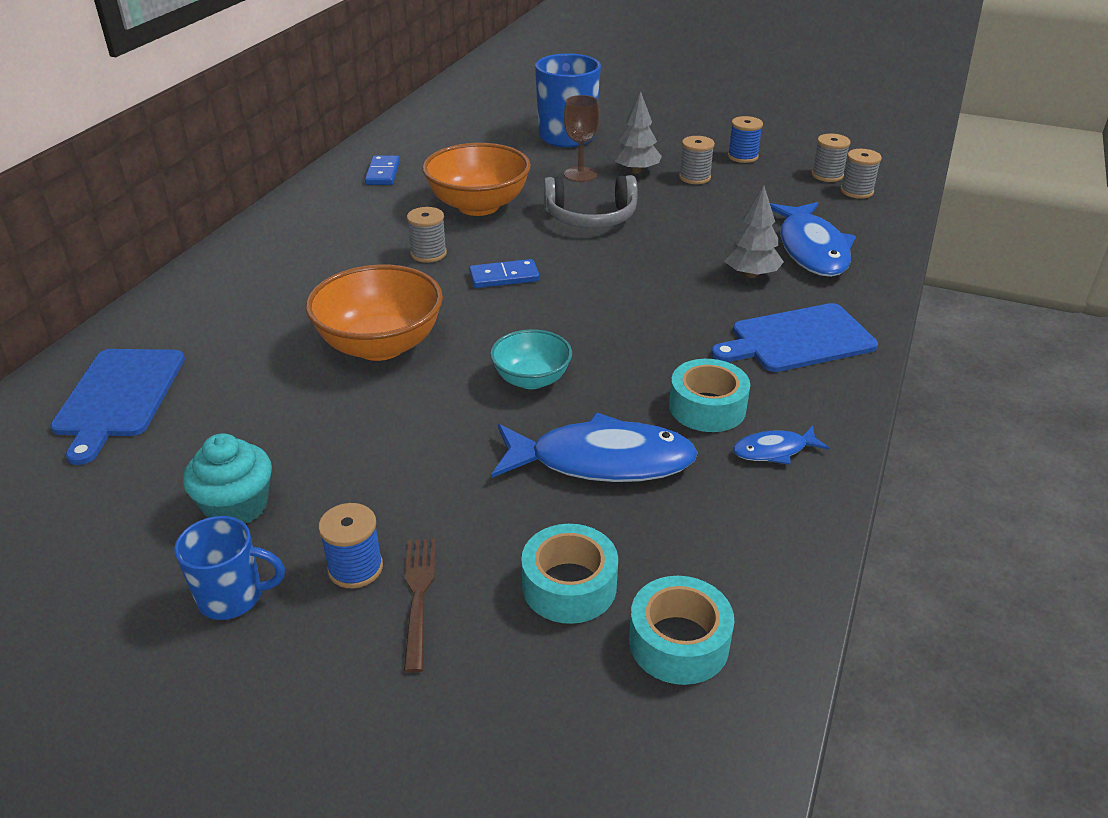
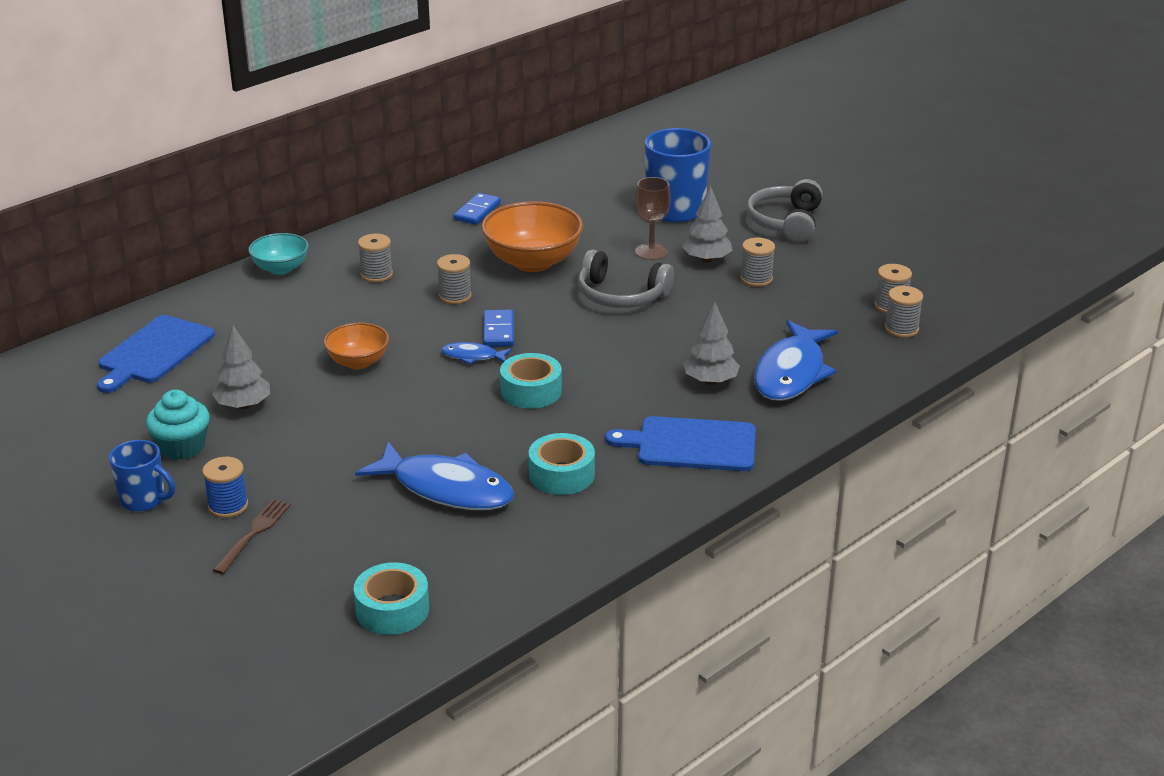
camera: 25 degrees right, 5 degrees down
orange bowl [306,265,443,361] -> orange bowl [324,323,389,370], size x0.59
blue domino [469,259,540,288] -> blue domino turned 75 degrees clockwise [483,310,514,347]
turquoise bowl [490,329,572,389] -> turquoise bowl moved to [248,233,309,275]
turquoise tape [521,524,618,624] -> turquoise tape moved to [500,353,562,409]
blue spool [728,116,763,163] -> none
blue fish [733,426,829,464] -> blue fish moved to [441,342,512,365]
none -> grey tree [212,325,270,409]
none -> grey spool [358,234,393,282]
none -> grey headphones [747,179,823,242]

